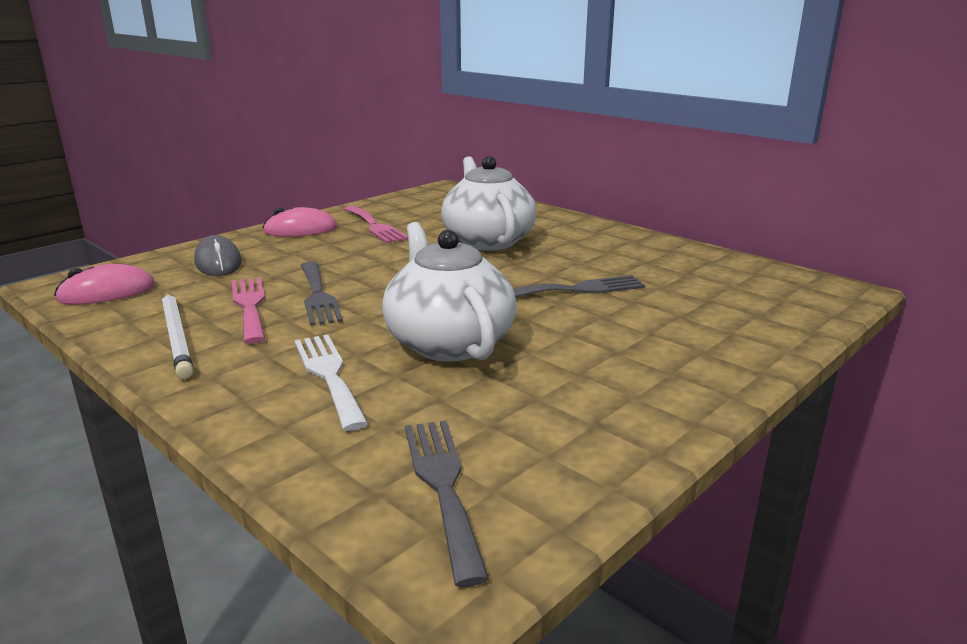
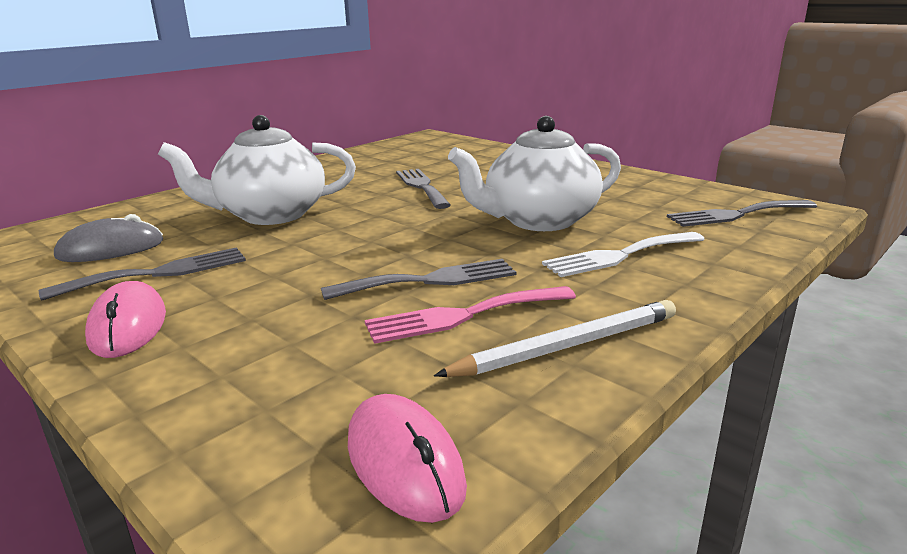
camera: 90 degrees left, 0 degrees up
grey mouse [194,235,242,276] -> grey mouse moved to [54,214,164,262]
pink fork [344,206,408,243] -> grey fork [39,247,246,301]

